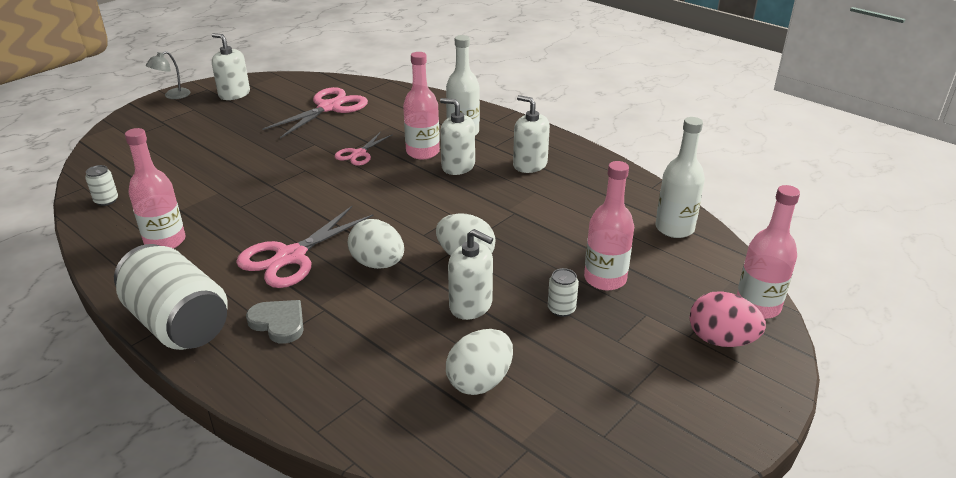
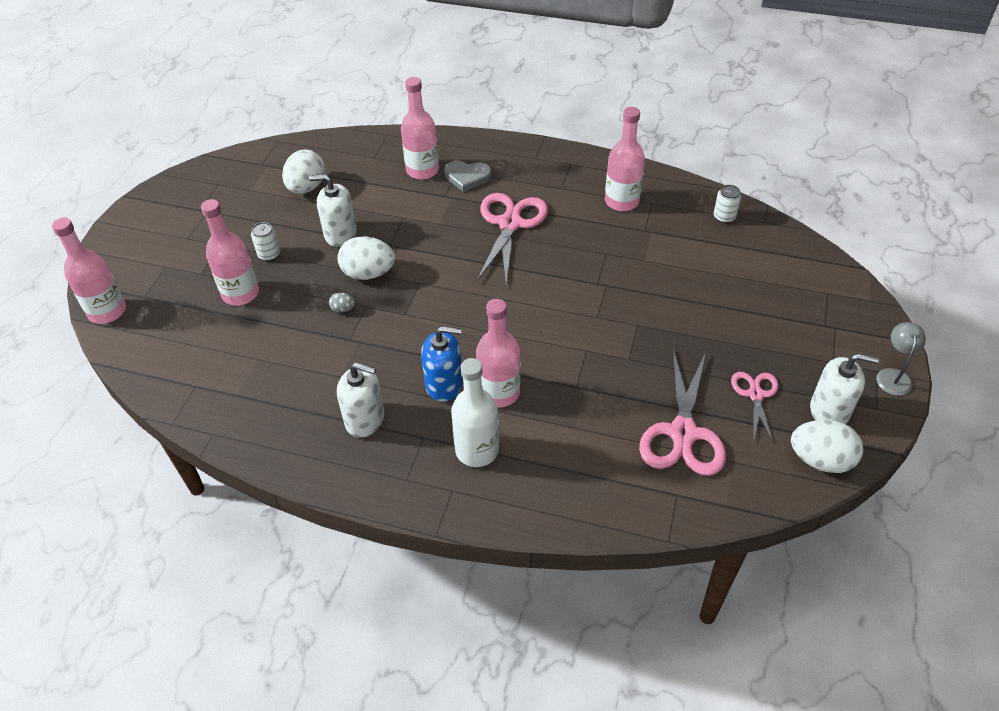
camera: 155 degrees right, 15 degrees up
white can [114,244,228,350] -> none
pink scissors [335,132,393,166] -> pink scissors moved to [731,372,778,444]
white egg [347,219,404,269] -> white egg moved to [791,420,863,473]
white soap dispenser [440,98,475,175] -> blue soap dispenser [421,326,463,402]
white bottle [655,117,705,238] -> none
pink egg [690,291,766,347] -> none
none -> grey egg [329,293,355,313]
none -> pink bottle [401,77,439,180]

